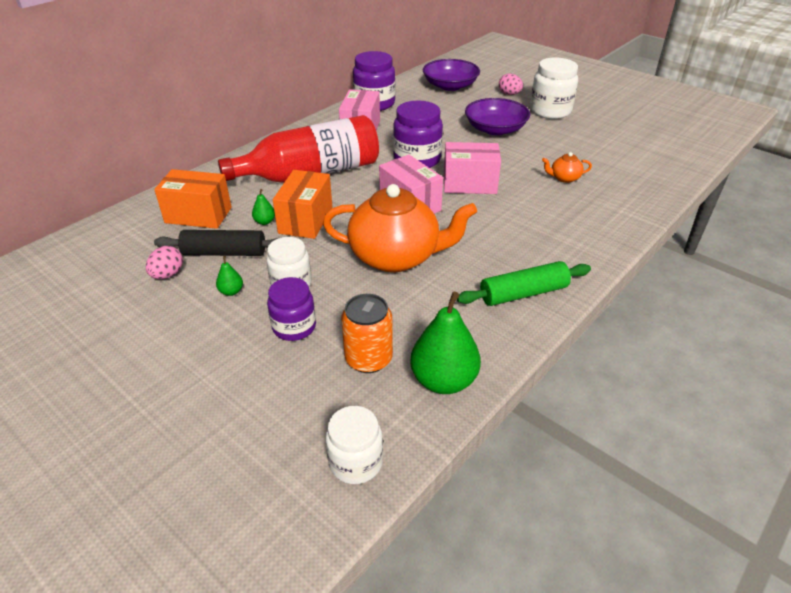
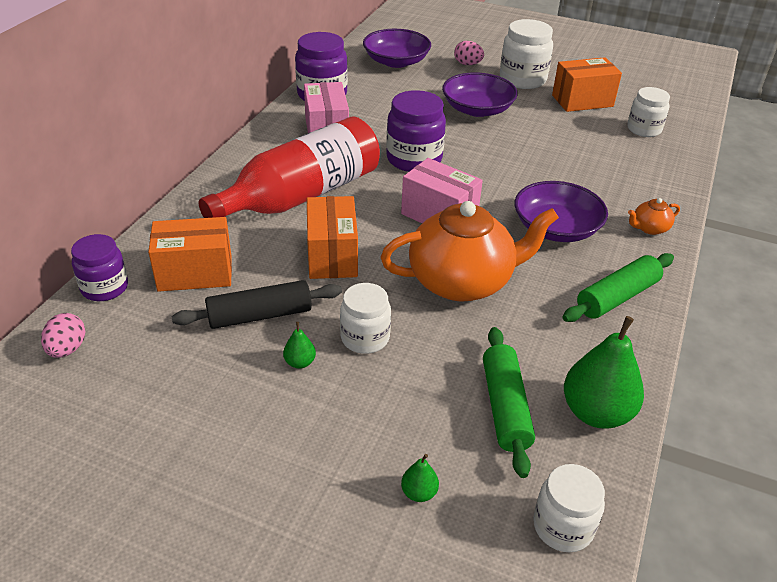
camera: 20 degrees left, 0 degrees up
pink egg [146,246,183,279] -> pink egg moved to [41,313,85,358]
green pear [252,189,275,225] -> green pear moved to [401,454,439,502]
purple jar [267,277,316,341] -> purple jar moved to [71,234,128,301]
orange can [341,294,393,373] -> green rolling pin [483,327,535,478]
pink box [444,142,501,194] -> none
orange teapot [542,152,592,183] -> orange teapot moved to [628,198,680,235]
none -> purple bowl [515,181,608,242]
none -> orange box [552,57,622,112]
none -> white jar [627,87,670,137]

